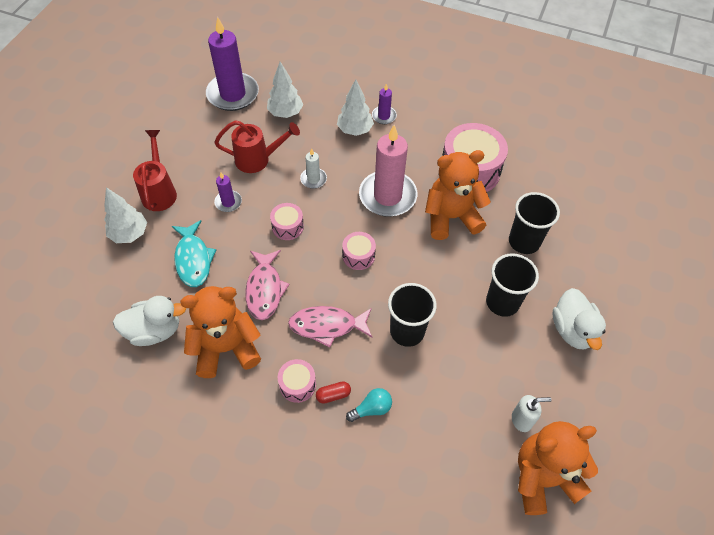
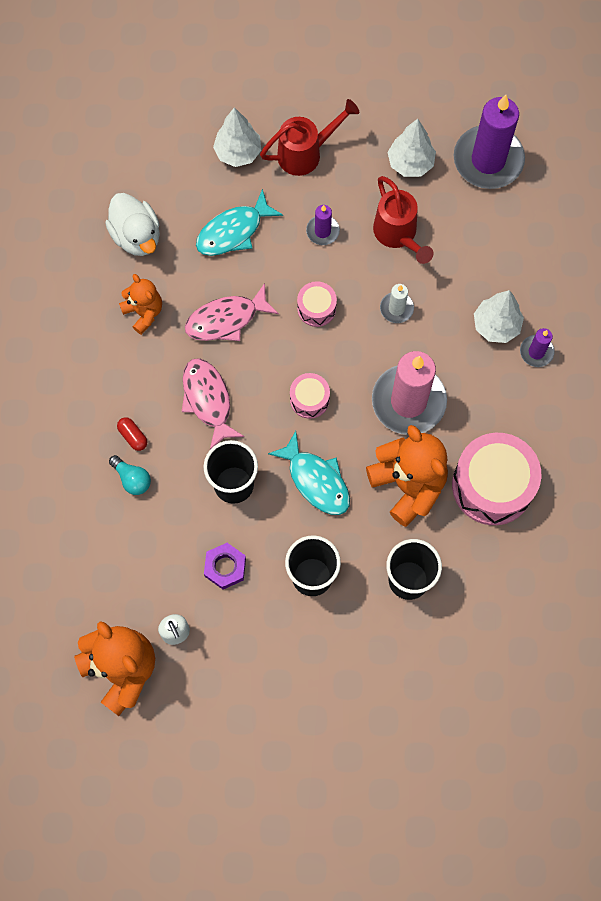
camera: 70 degrees right, 15 degrees up
orange teddy bear [180,286,261,378] -> orange teddy bear [119,274,162,335], size x0.58
white tree [267,62,303,118] -> white tree moved to [388,119,436,177]
pink drum [278,359,316,403] -> none
white duck [553,288,606,350] -> none
none -> purple nut [204,543,246,589]
none -> turquoise fish [268,431,350,515]

